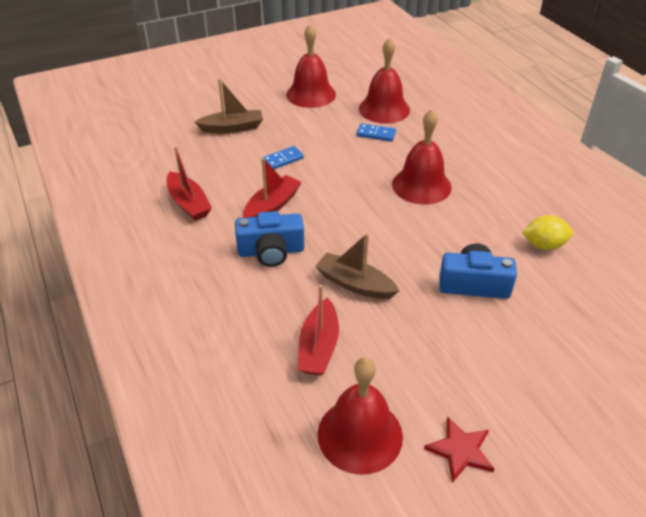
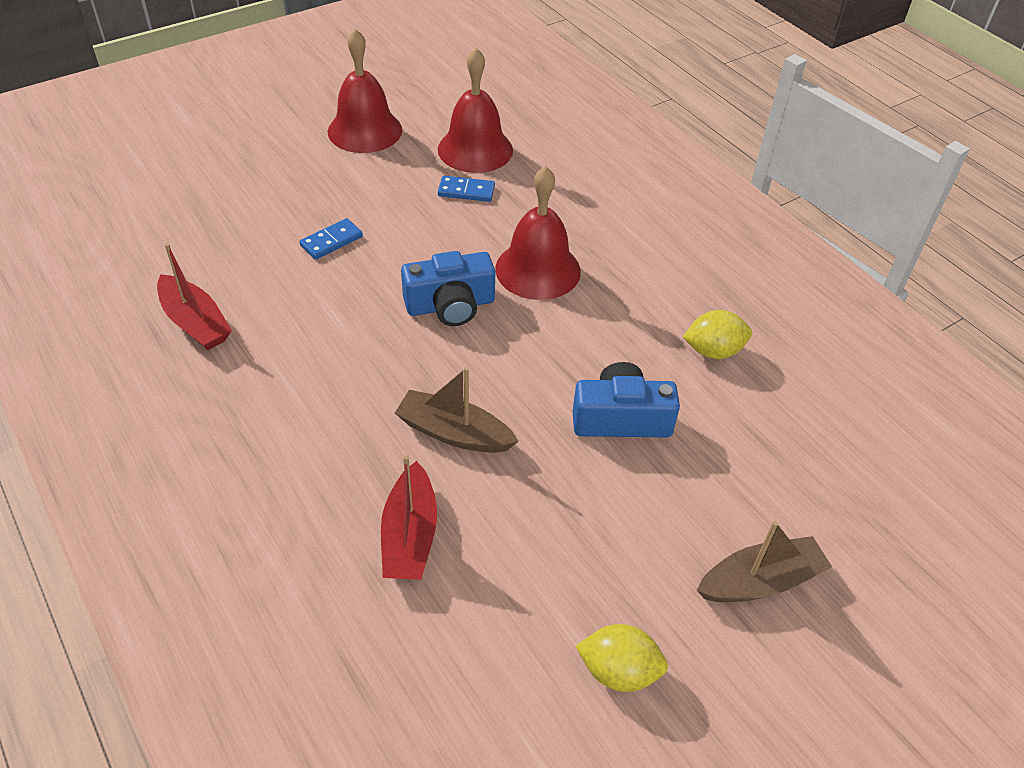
camera: 10 degrees left, 5 degrees up
brown boat [195,79,263,133] -> brown boat moved to [697,521,832,602]
blue camera [235,211,304,267] -> blue camera moved to [401,251,495,326]
red boat [243,158,302,218] -> none
red bell [318,358,403,475] -> none
red star [424,416,494,483] -> yellow lemon [576,624,668,692]

